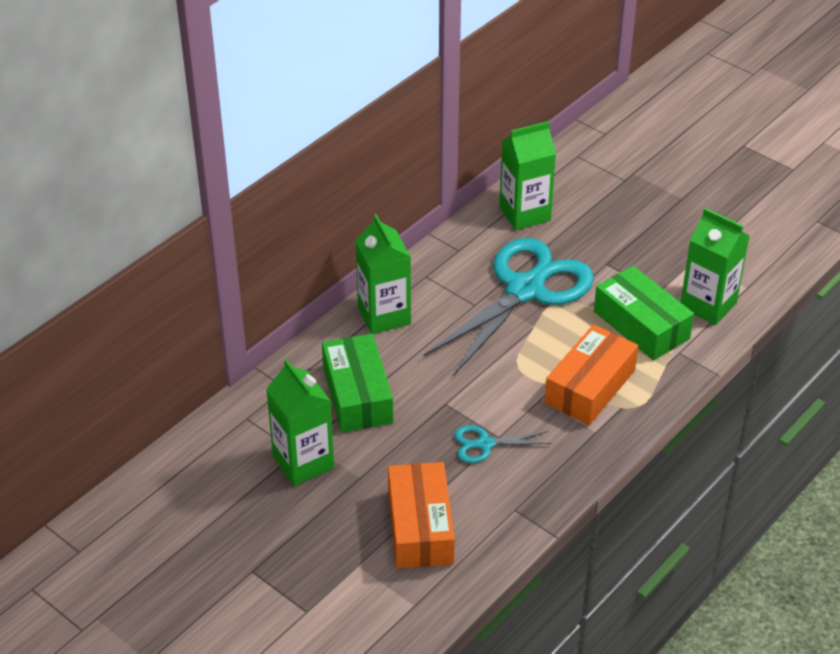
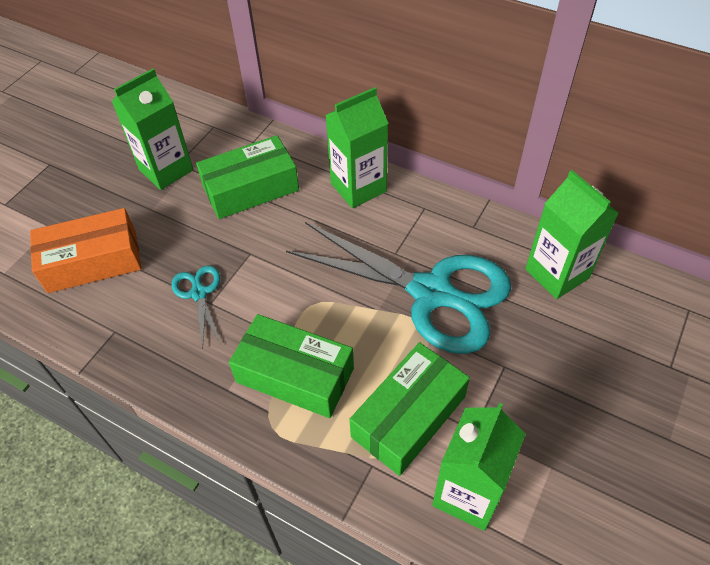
camera: 80 degrees right, 10 degrees up
orange box [544,324,638,425] -> green box [229,314,354,418]

